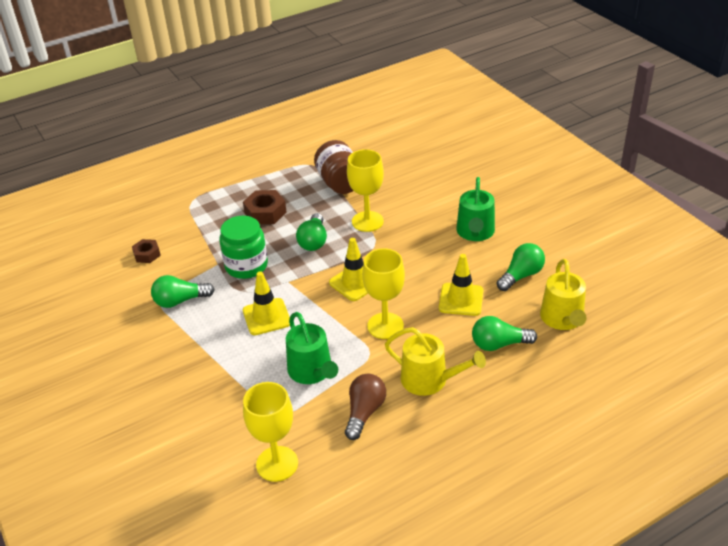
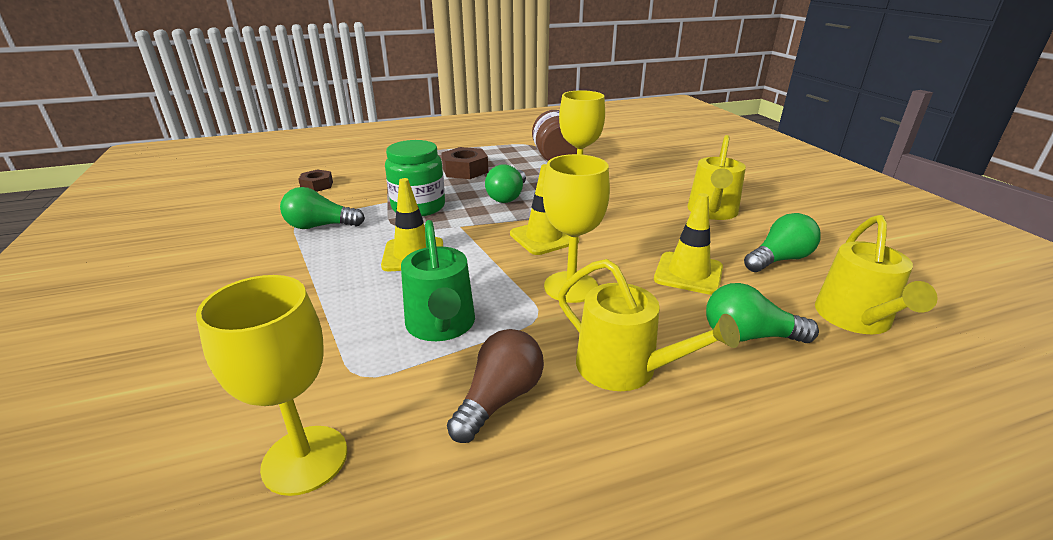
camera: 10 degrees right, 10 degrees down
green watering can [456,177,495,241] -> yellow watering can [688,135,746,220]

